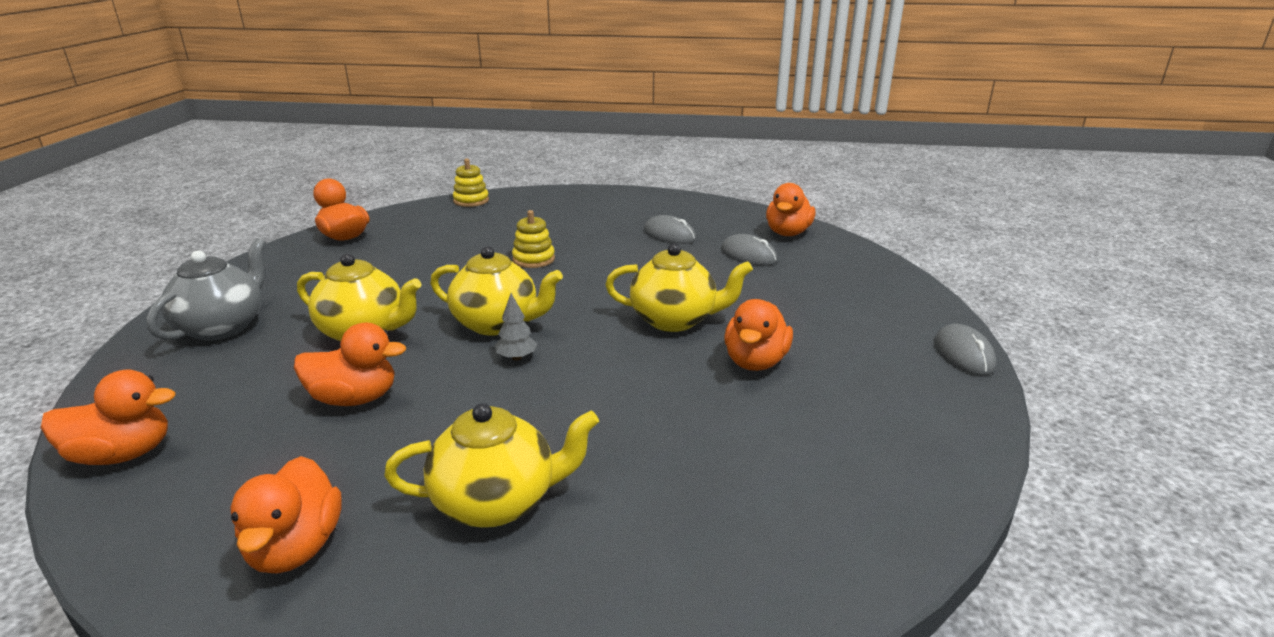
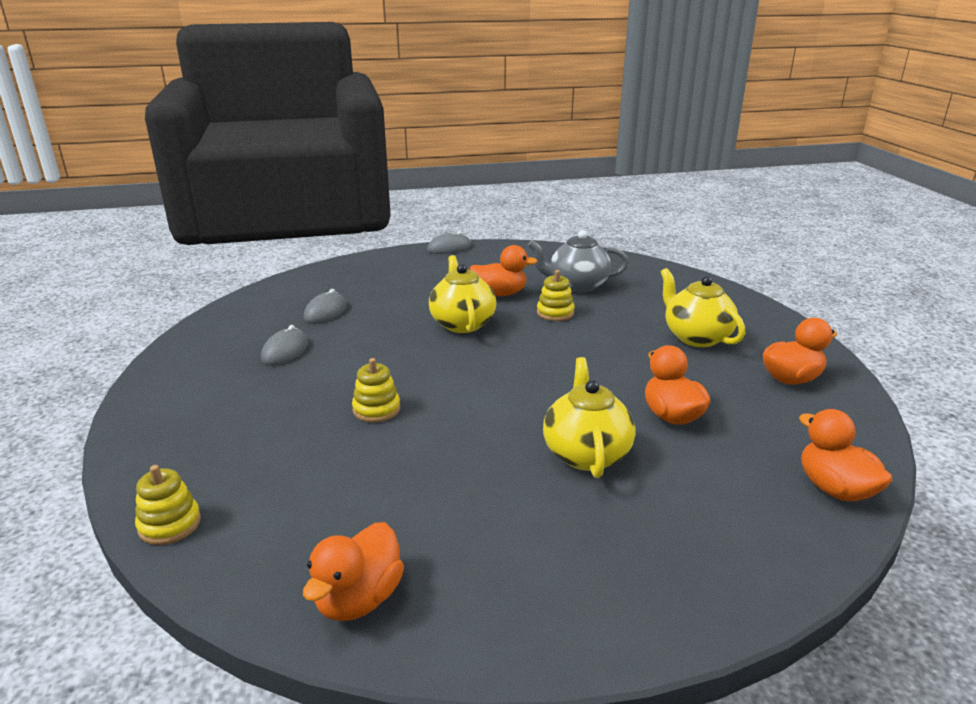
camera: 110 degrees left, 0 degrees up
grey teapot [147,238,266,341] -> grey teapot moved to [528,230,629,293]
yellow teapot [430,246,563,336] -> none
grey tree [495,293,537,361] -> none
orange duck [766,183,815,236] -> none
none -> yellow stacking toy [537,270,575,321]

